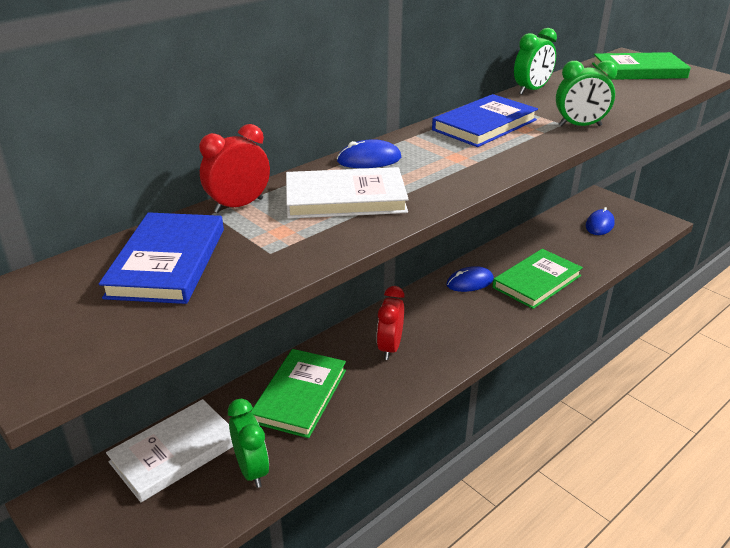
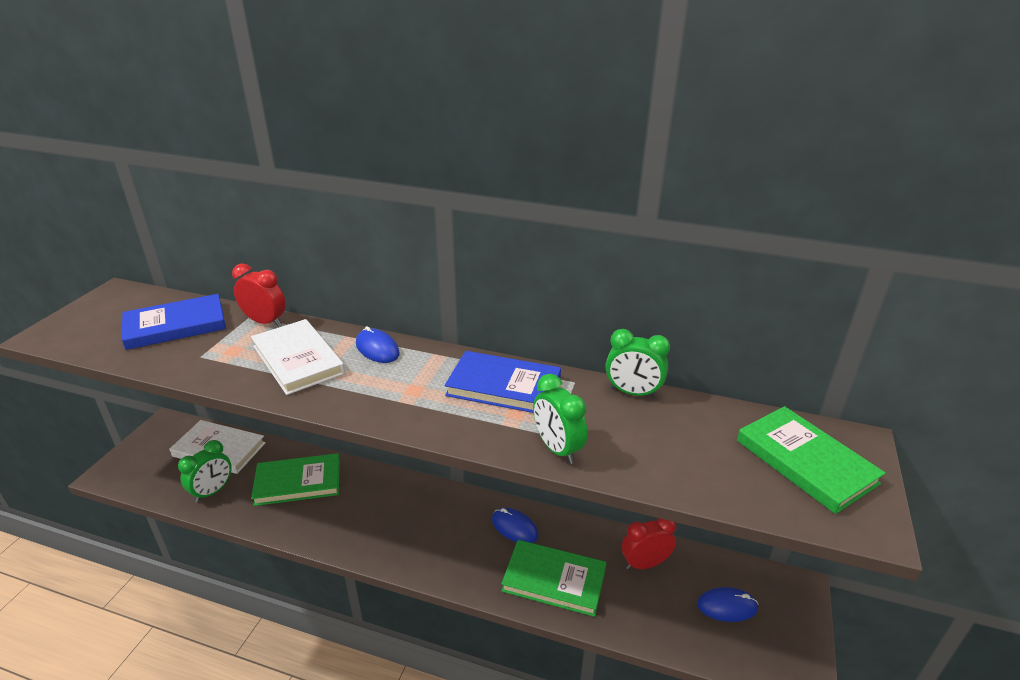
camera: 60 degrees right, 0 degrees up
red clock [377,286,405,360] -> red clock moved to [622,518,676,570]

